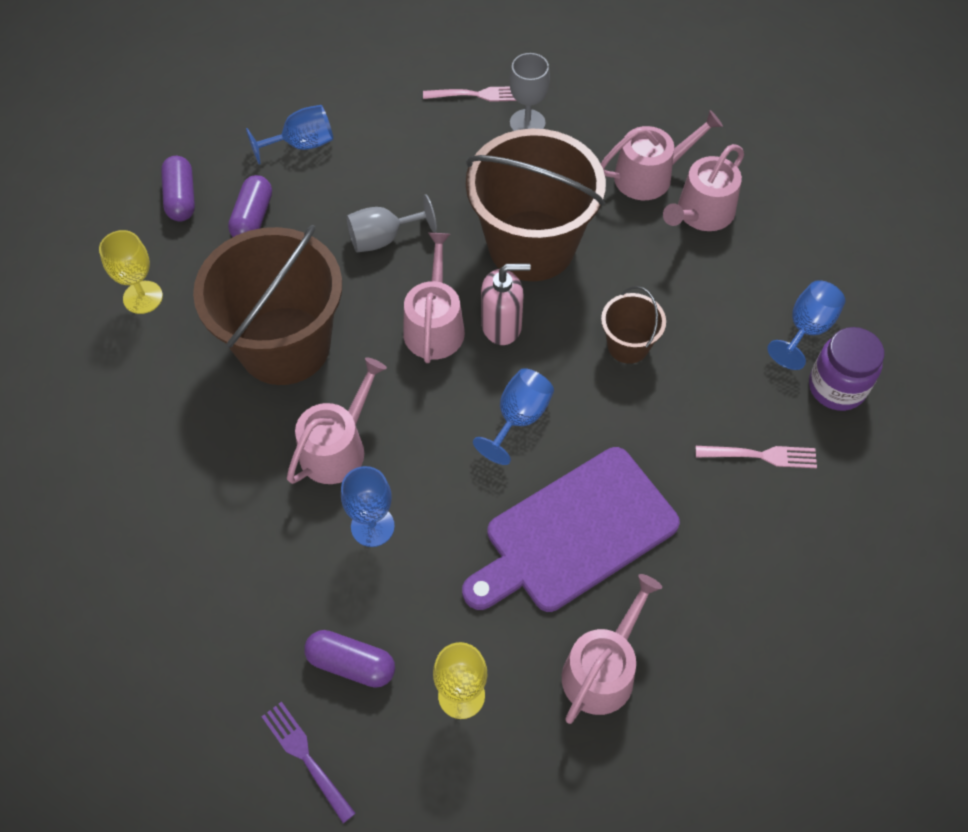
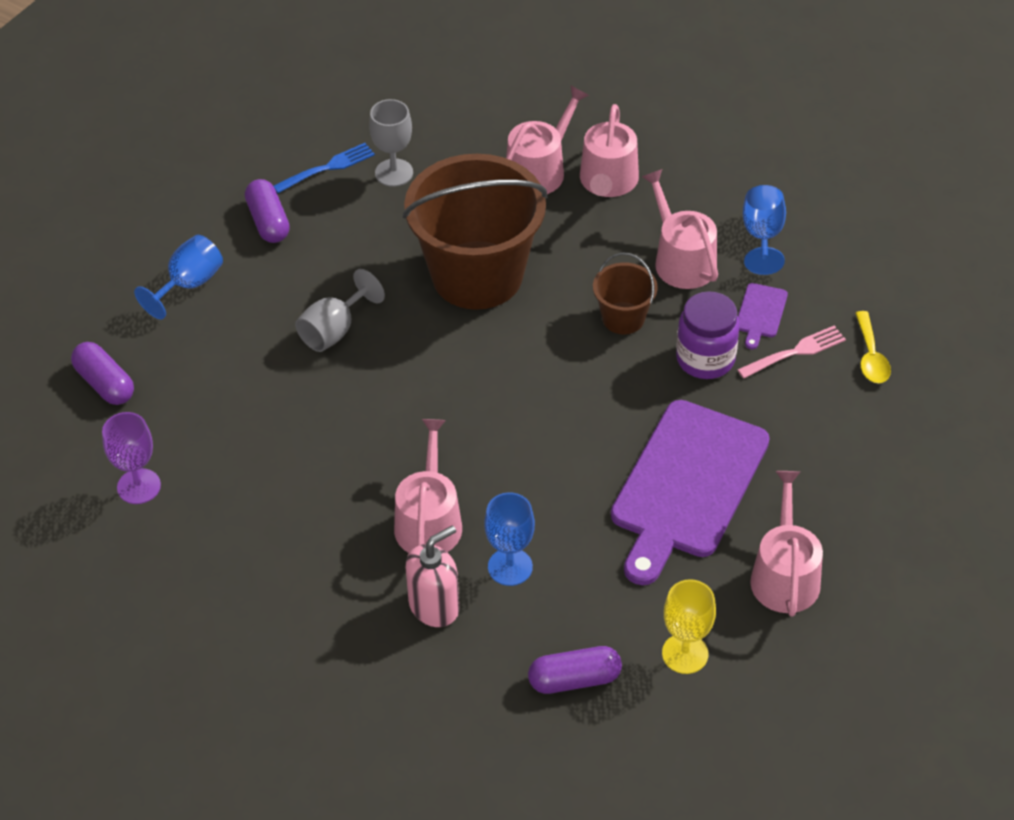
camera: 30 degrees left, 10 degrees down
yellow goblet [99,230,163,314] -> purple goblet [102,412,161,504]
brown bucket [193,225,342,385] -> none
purple capsule [228,175,272,237] -> purple capsule moved to [245,179,290,243]
purple fork [261,702,356,823] -> none
pink watering can [403,233,465,363] -> pink watering can moved to [642,169,718,289]
pink fork [423,87,516,102] -> blue fork [274,143,375,193]
blue goblet [473,368,554,465] -> none
pink soap dispenser [481,263,531,345] -> pink soap dispenser moved to [405,525,459,627]
purple jar [809,327,884,411] -> purple jar moved to [676,291,740,379]
none -> purple cutting board [738,283,788,349]
none -> yellow spoon [855,311,891,383]

